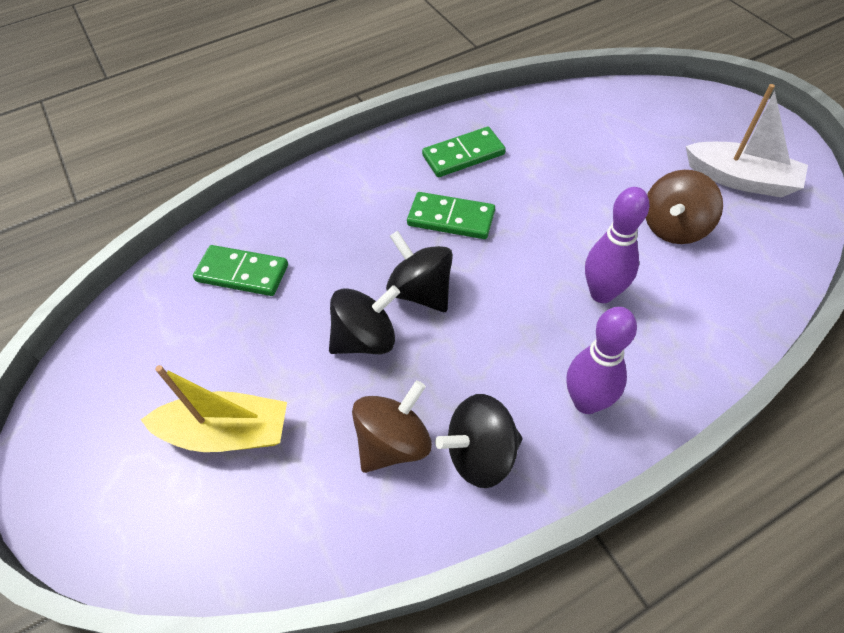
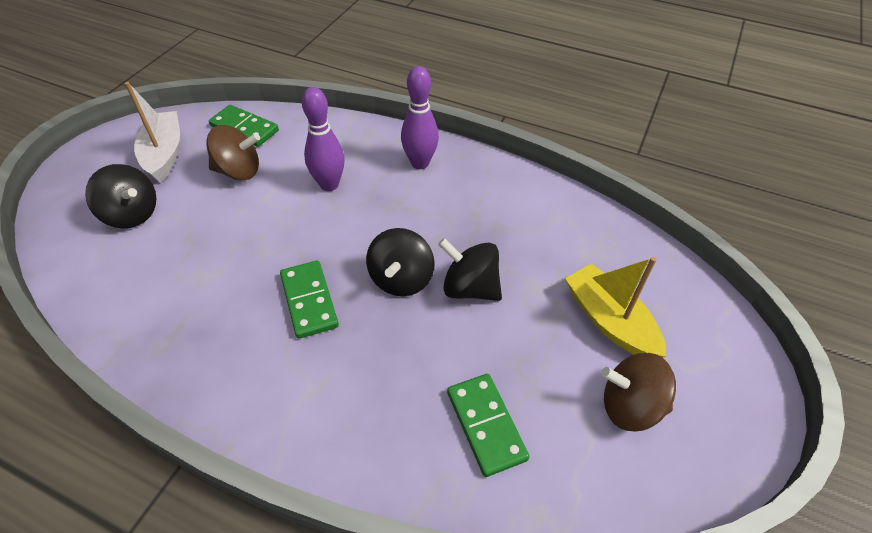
camera: 130 degrees left, 5 degrees down
brown spinning top [352,380,432,473] -> brown spinning top moved to [601,353,676,431]
green domino [422,127,506,177] -> green domino moved to [209,105,279,147]
black spinning top [435,394,523,488] -> black spinning top moved to [85,164,157,228]

